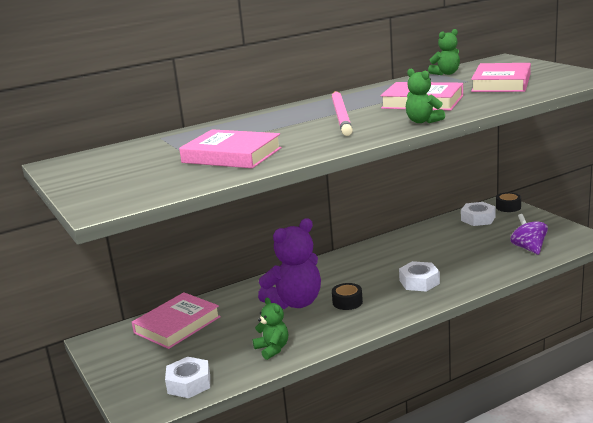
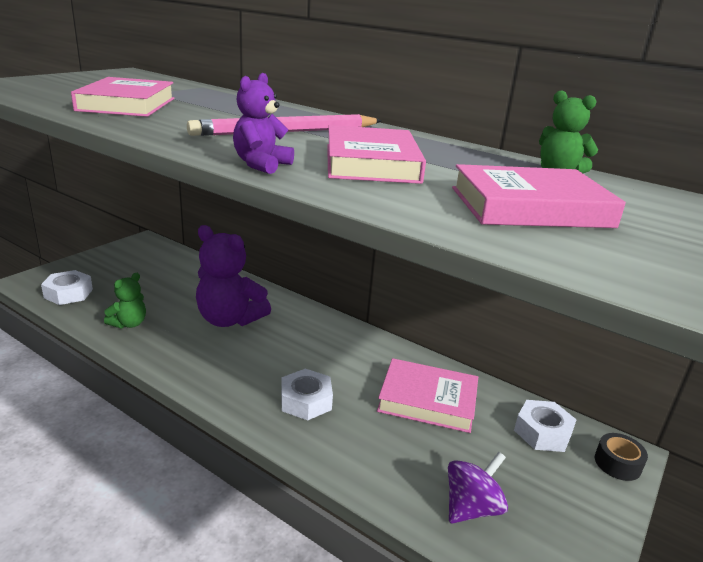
camera: 60 degrees right, 5 degrees up
pink book [132,292,221,349] -> pink book moved to [377,358,478,433]
black tape [332,283,363,310] -> none
green teddy bear [406,69,445,123] -> purple teddy bear [233,73,294,174]

